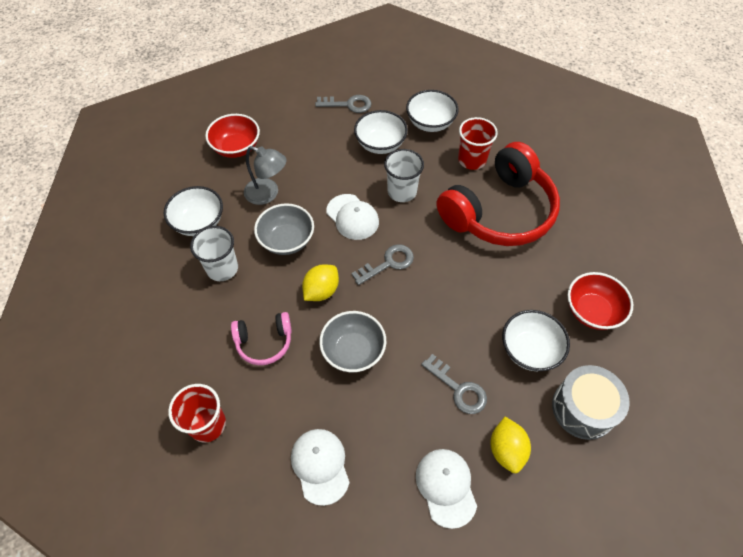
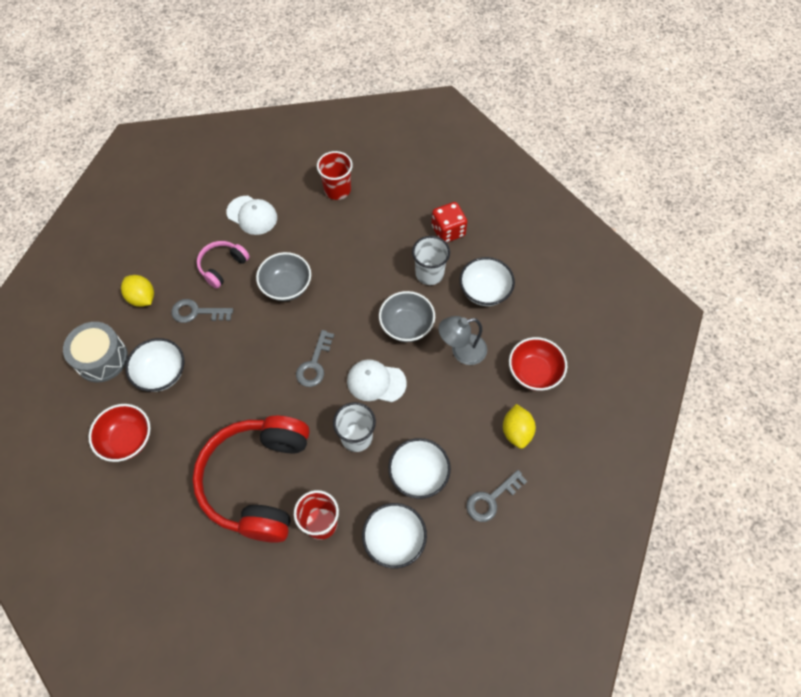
camera: 140 degrees right, 5 degrees up
pink headphones [231,312,292,365] -> pink headphones moved to [197,241,250,289]
yellow lemon [302,264,339,301] -> yellow lemon moved to [503,404,536,449]
white cap [416,449,477,529] -> none
none -> red dice [431,202,467,243]

